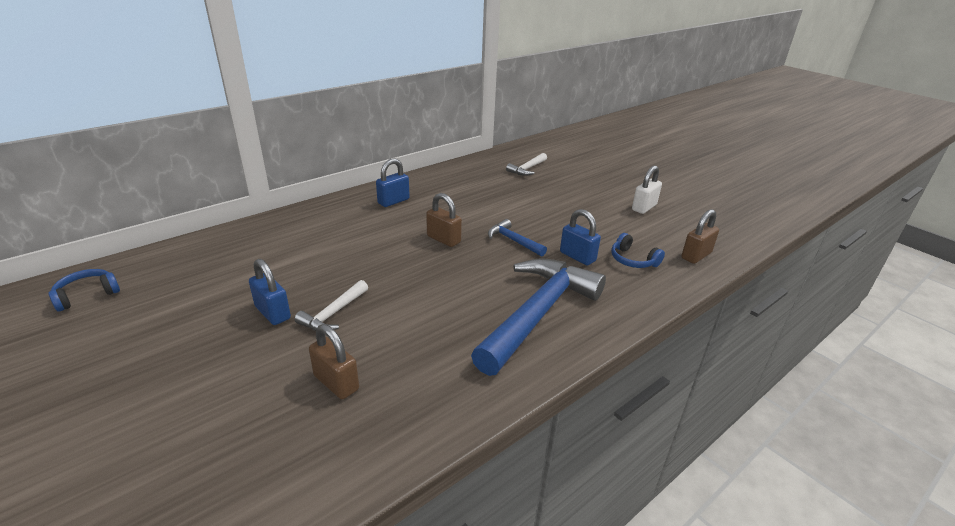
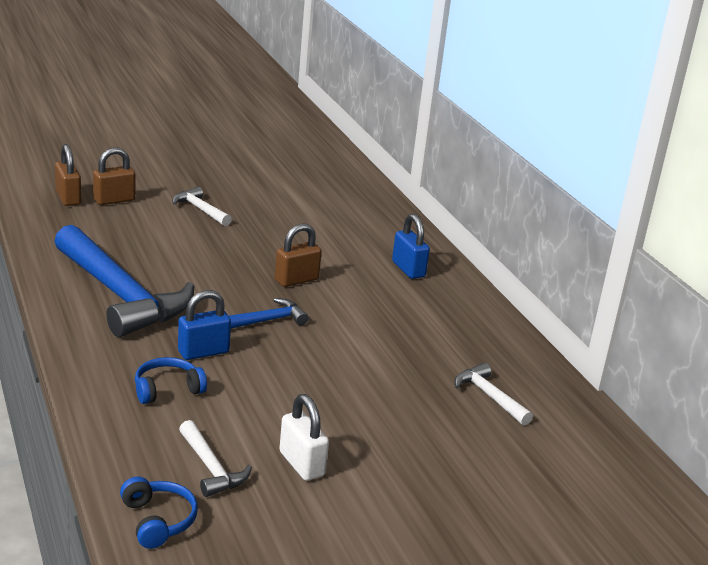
camera: 105 degrees right, 5 degrees down
blue headphones [49,269,120,312] -> blue headphones moved to [120,477,198,549]
blue padlock [249,259,291,325] -> none
brown padlock [681,209,719,264] -> brown padlock moved to [55,144,81,206]
none -> white hammer [179,420,252,497]

